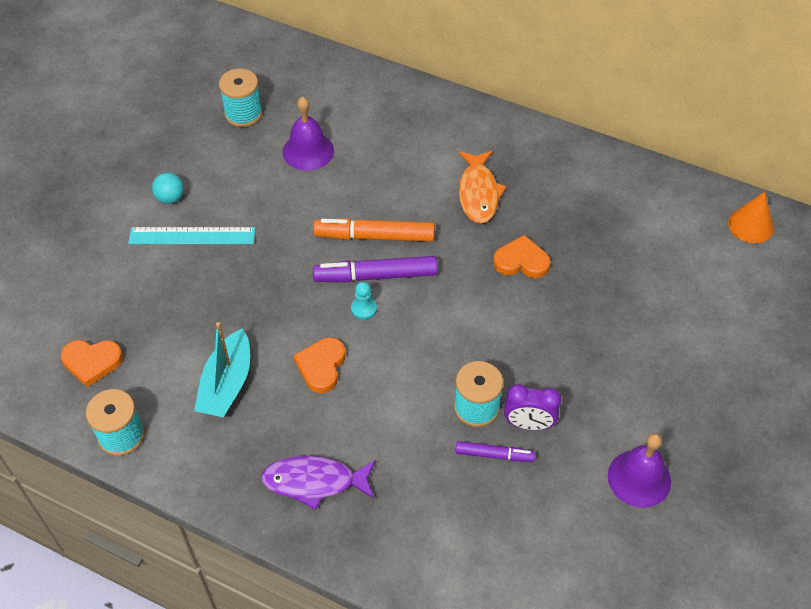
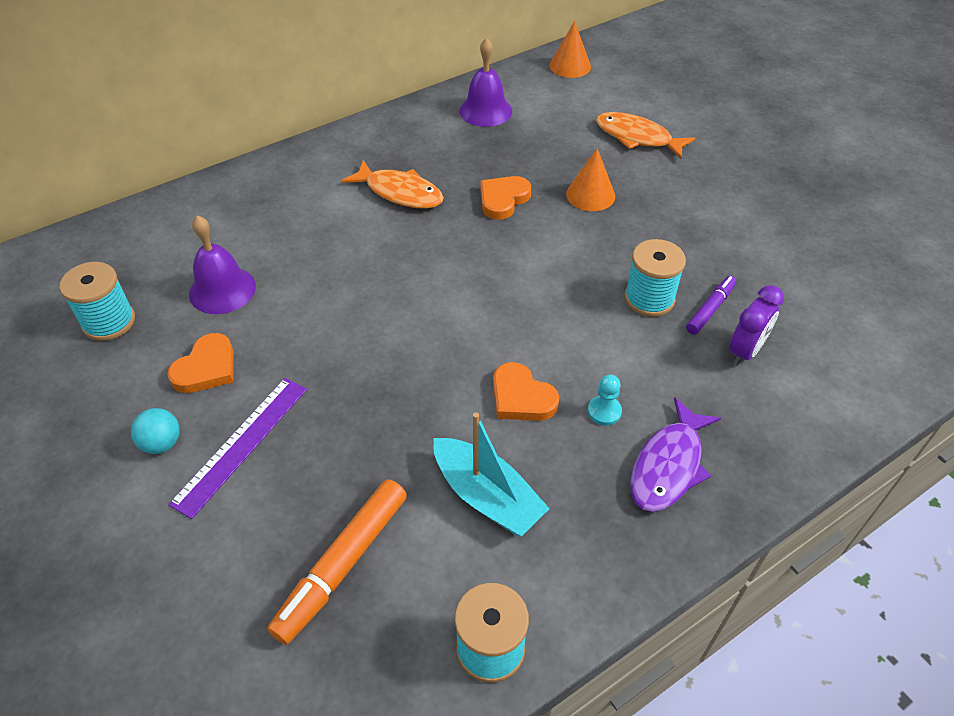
camera: 60 degrees left, 5 degrees down
orange heart [61,340,123,387] -> orange heart moved to [167,333,234,393]
turquoise ruler [128,227,255,244] -> purple ruler [168,378,307,519]
orange marker [313,218,435,242] -> orange marker moved to [267,479,407,645]
purple marker [313,256,438,282] -> none
turquoise pawn [351,282,377,320] -> turquoise pawn moved to [588,375,622,426]
purple clock [504,384,561,430] -> purple clock moved to [729,285,784,366]
purple bell [608,433,671,508] -> purple bell moved to [459,38,512,127]
none -> orange cone [566,148,615,211]
none -> orange fish [596,112,695,159]

